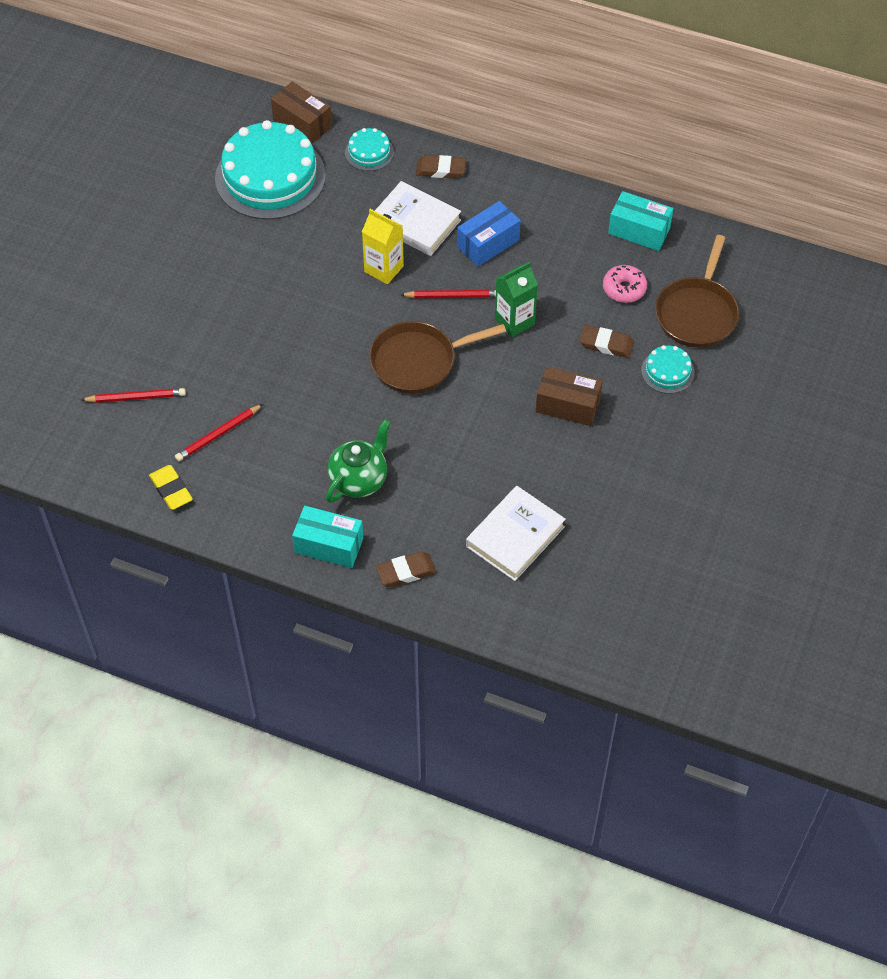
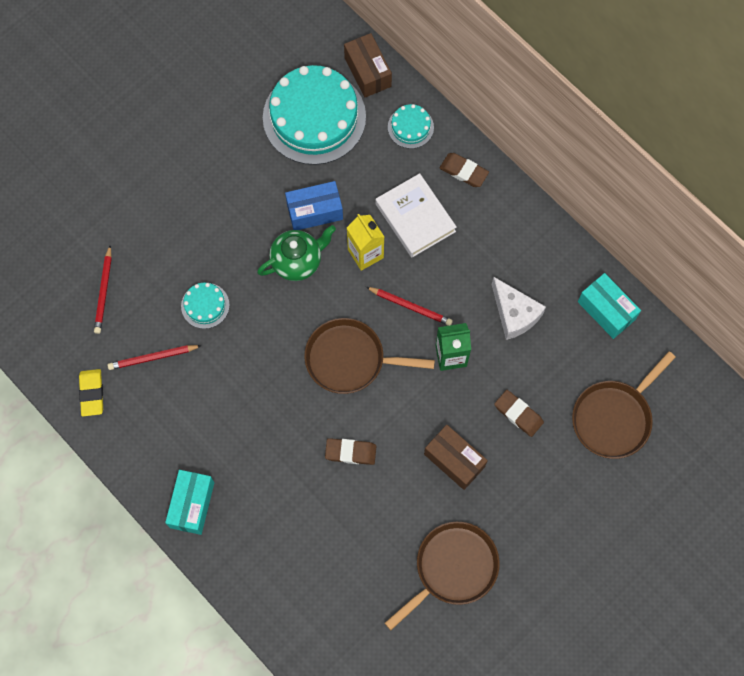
camera: 25 degrees right, 15 degrees up
red pencil [81,388,186,403] -> red pencil turned 75 degrees clockwise [94,246,112,334]
turquoise box [292,506,363,568] -> turquoise box turned 60 degrees clockwise [165,470,214,535]
green teapot [326,419,391,503] -> green teapot moved to [257,225,336,281]
brown eraser [376,552,436,587] -> brown eraser moved to [325,438,376,465]
blue box [457,201,521,267] -> blue box moved to [285,181,343,230]
white book [466,486,566,581] -> none
pink donut [603,265,647,303] -> none
turquoise cake [641,345,695,394] -> turquoise cake moved to [181,283,230,329]
none -> brown pan [385,521,500,630]
none -> white cheese [492,277,546,340]

